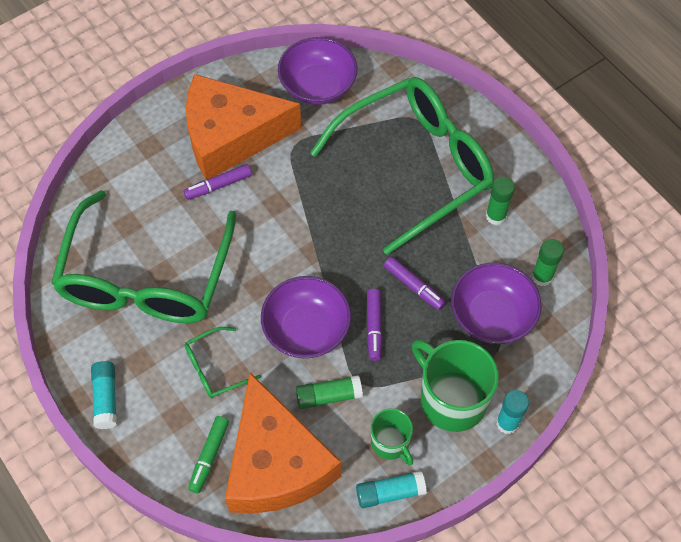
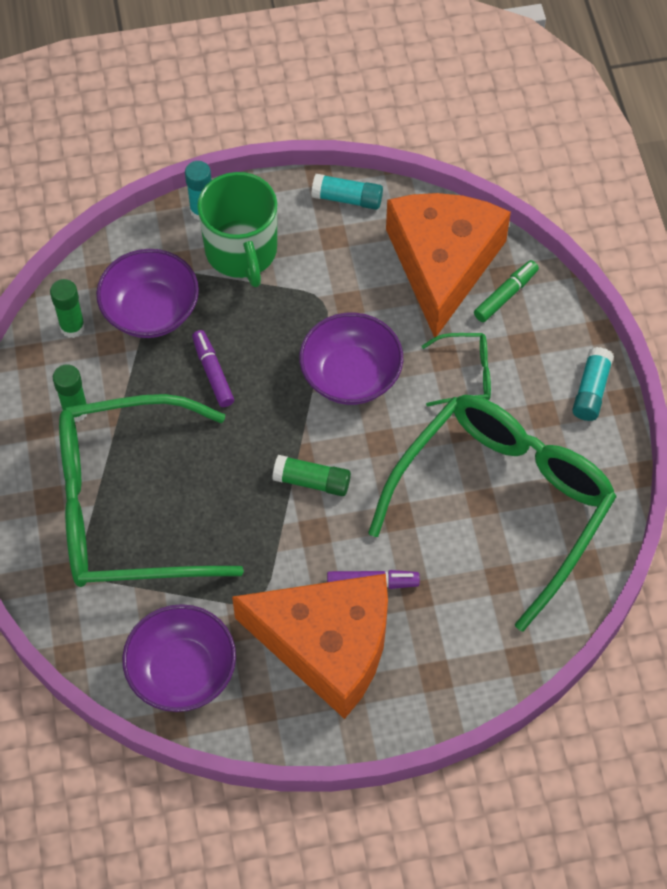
camera: 155 degrees left, 0 degrees up
green glue stick [296,375,363,409] -> green glue stick moved to [272,455,351,496]
purple marker [367,289,382,361] -> none
green mug [371,408,413,466] -> none

